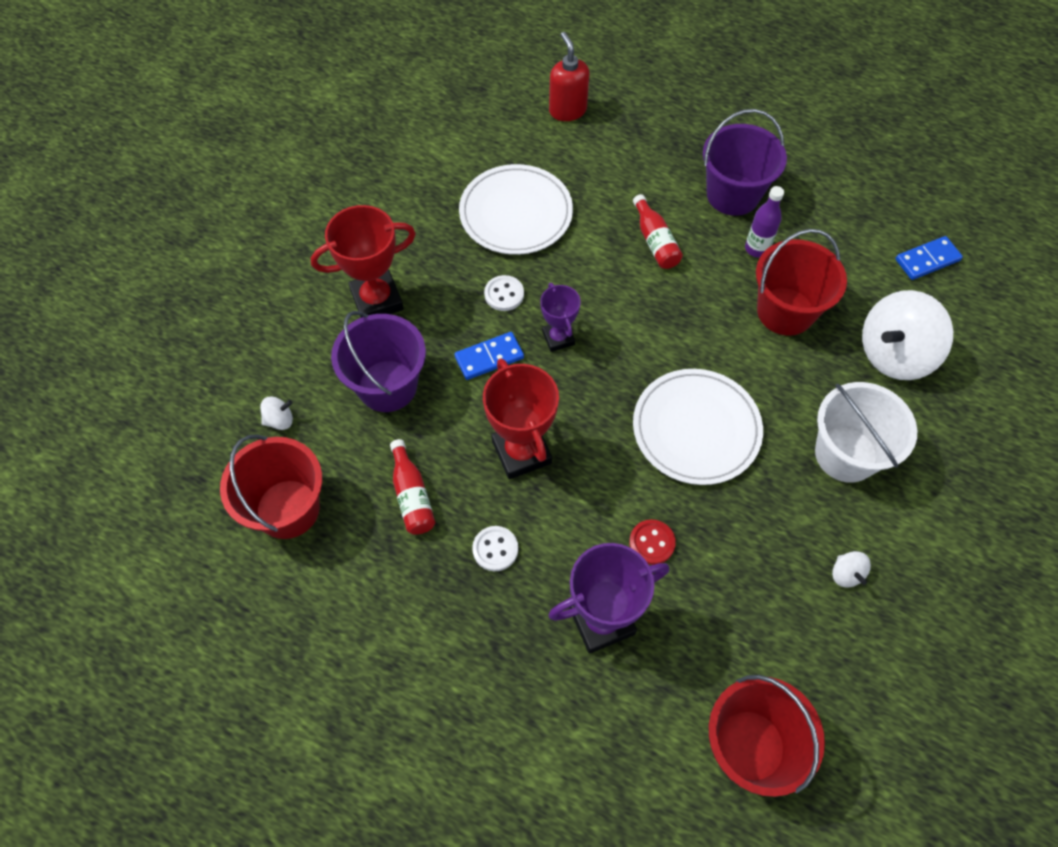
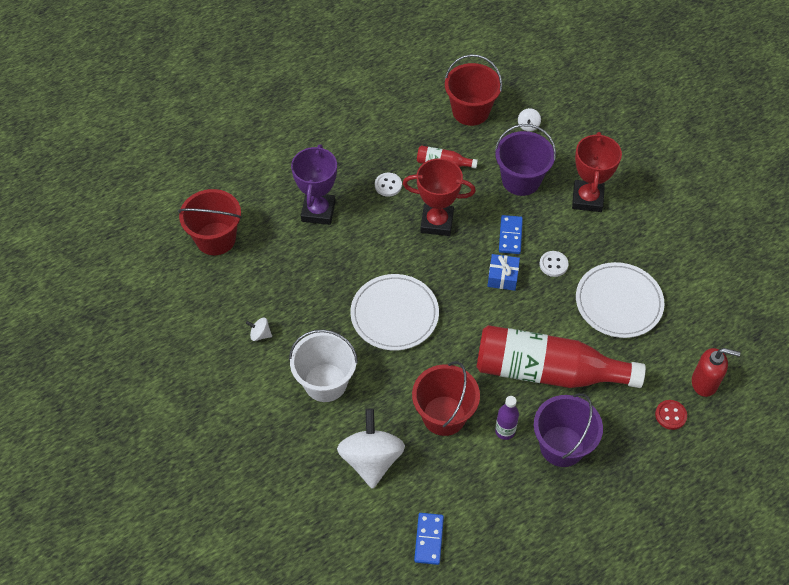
camera: 120 degrees right, 5 degrees down
purple trophy [540,283,581,352] -> blue gift [487,254,520,291]
red button [629,519,676,565] -> red button moved to [655,400,687,430]
red bottle [633,194,683,269] -> red bottle [476,325,646,388], size x2.41

